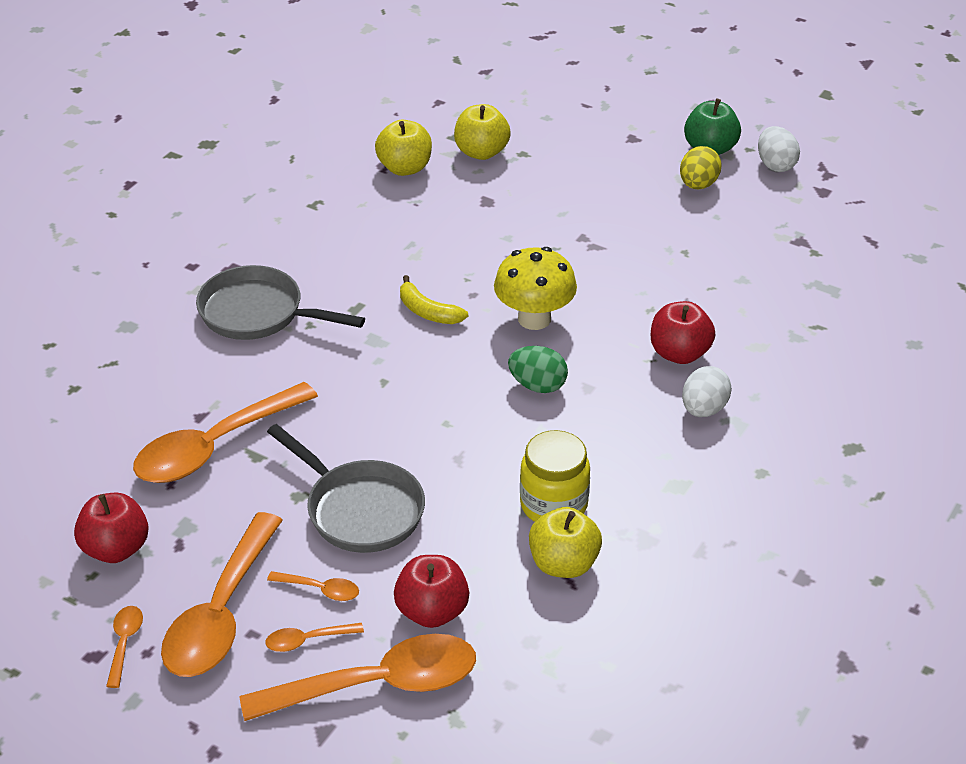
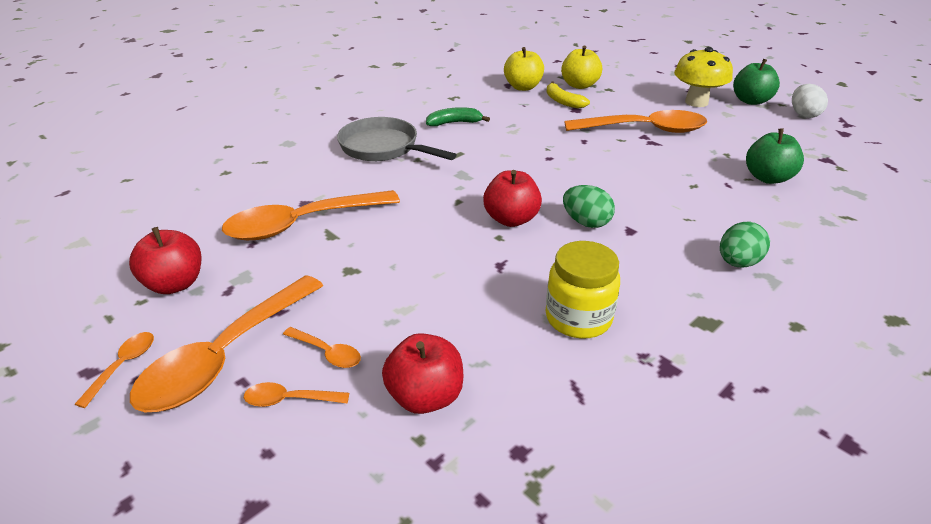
camera: 15 degrees right, 5 degrees down
orange spoon [239,634,476,721] -> orange spoon moved to [565,110,707,133]
grey pan [267,424,425,553] -> none
yellow banana [400,275,468,324] -> yellow banana moved to [546,82,590,109]
yellow mushroom [494,247,577,330] -> yellow mushroom moved to [674,47,733,107]
yellow apple [529,507,602,578] -> none
red apple [651,301,715,364] -> red apple moved to [483,170,542,227]
yellow egg [680,146,722,189] -> none
white egg [682,366,732,417] -> green egg [720,222,770,267]
none -> green banana [426,107,490,126]
none -> green apple [746,129,804,184]

